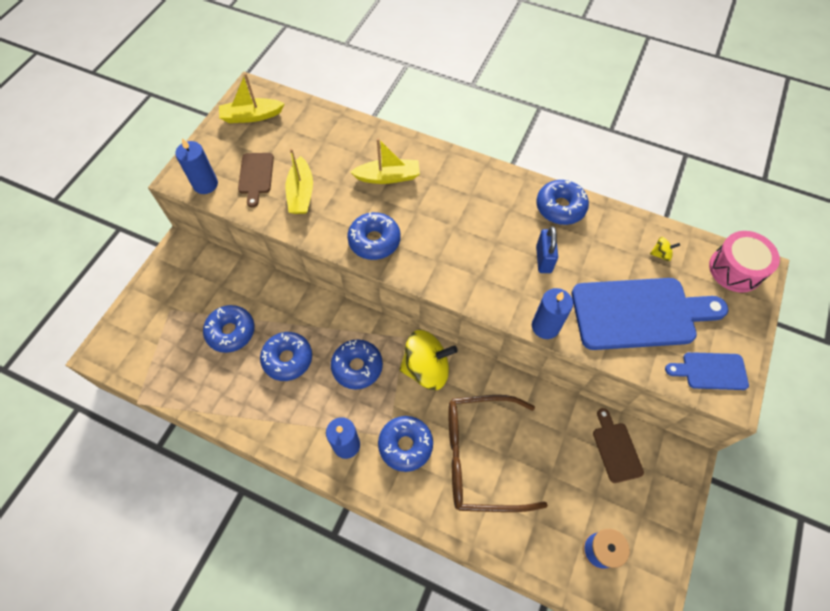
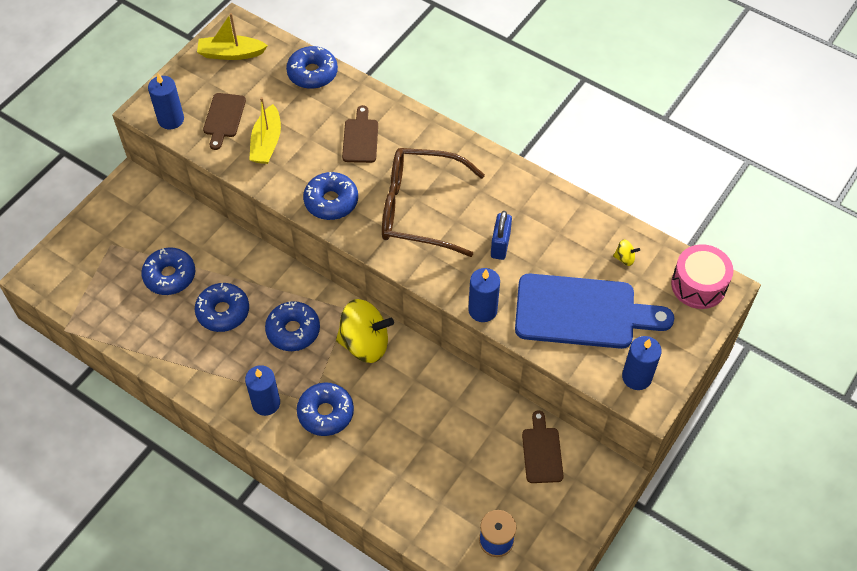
camera: 10 degrees right, 5 degrees down
yellow boat [350,138,420,184] -> brown cutting board [342,105,378,163]
brown glasses [448,395,548,512] -> brown glasses moved to [382,148,485,257]
blue donut [536,180,589,225] -> blue donut moved to [286,46,338,89]
blue cutting board [665,352,749,390] -> blue candle [622,336,662,390]

